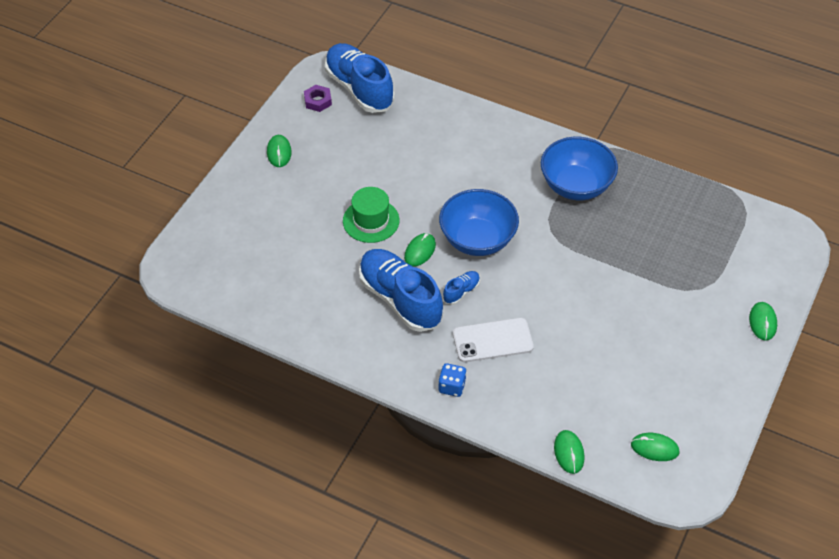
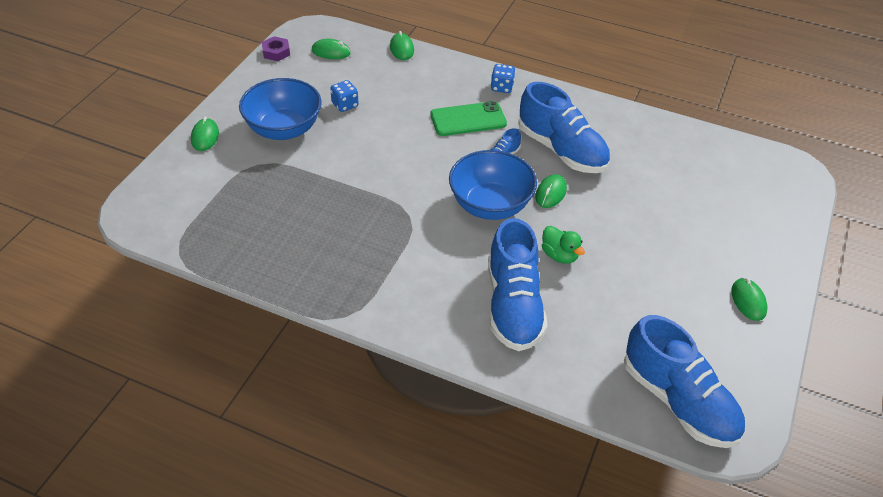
camera: 175 degrees right, 5 degrees down
purple nut [304,85,332,112] -> purple nut moved to [262,36,290,61]
green hat [343,187,399,243] -> none
white phone [453,318,534,362] -> green phone [430,101,507,136]
blue bowl [541,137,618,200] -> blue bowl moved to [239,78,322,140]
none -> blue dice [330,80,359,112]
none -> blue shoe [488,218,547,351]
none -> green duck [542,226,585,264]

